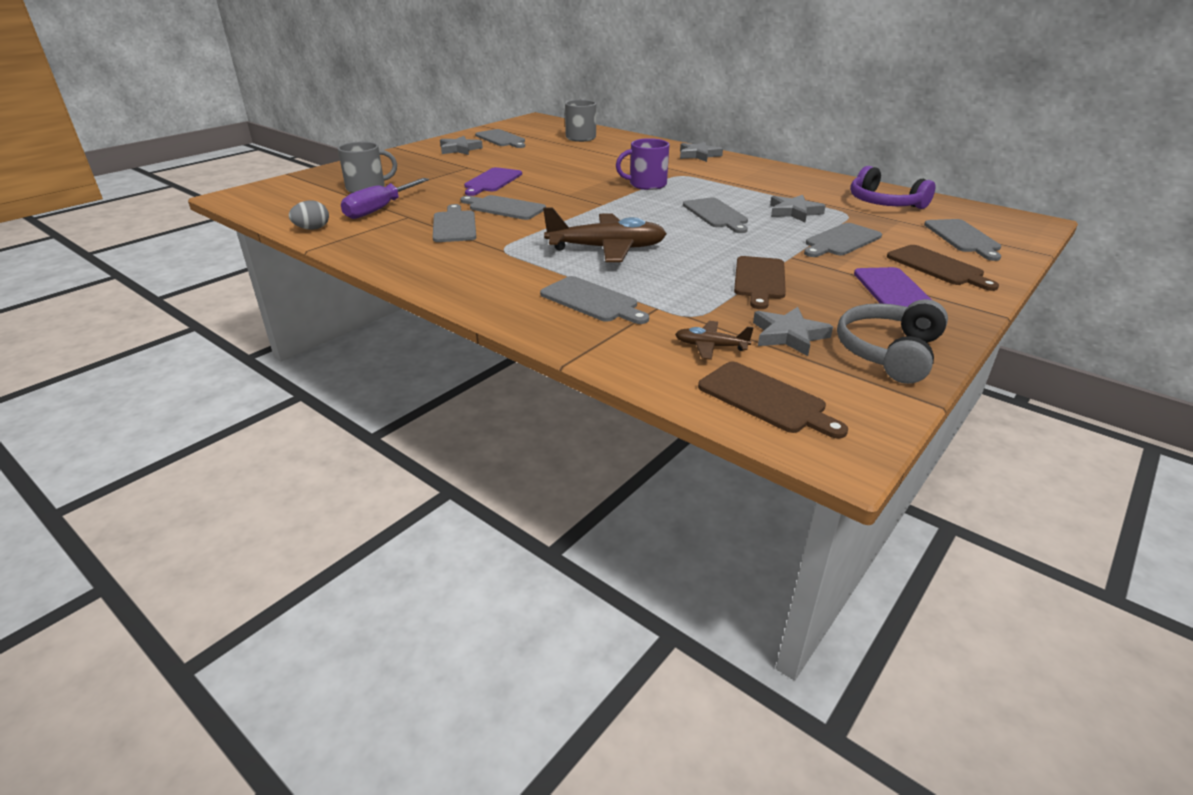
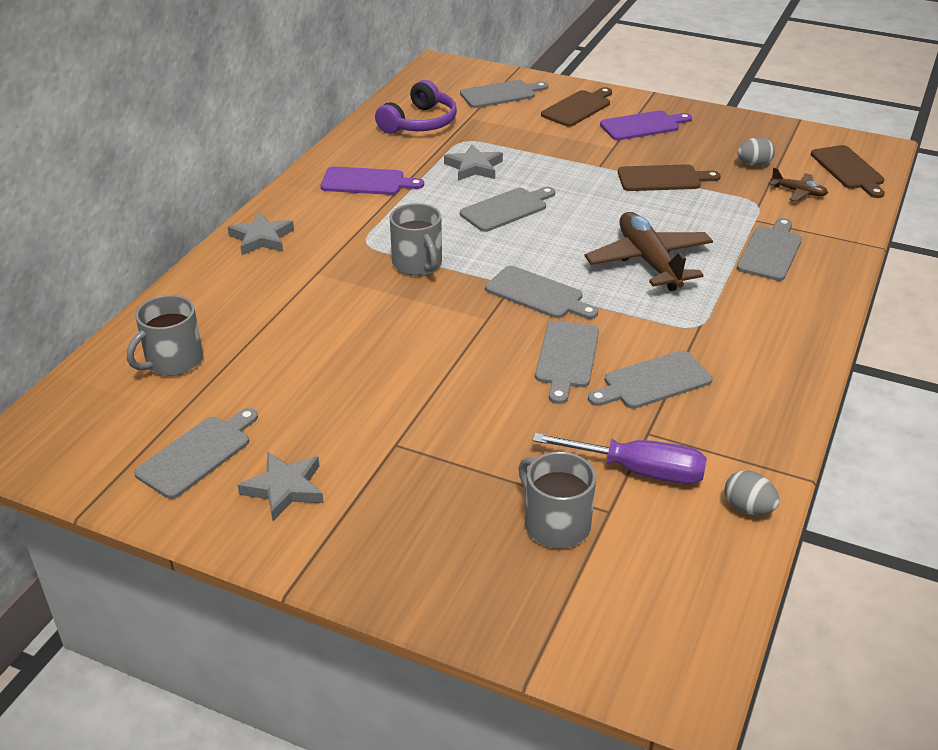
camera: 105 degrees left, 5 degrees up
purple cutting board [464,167,522,196] -> purple cutting board moved to [321,167,424,195]
purple mug [616,138,670,190] -> grey mug [390,203,442,276]
brown plane [675,321,754,360] -> brown plane turned 60 degrees counterclockwise [770,167,828,202]
brown cutting board [698,362,848,439] -> brown cutting board turned 135 degrees clockwise [811,145,885,198]
grey star [753,307,833,356] -> grey egg [737,137,775,166]
grey cutting board [804,223,882,257] -> grey cutting board moved to [485,266,598,319]
grey headphones [837,299,948,384] -> none

